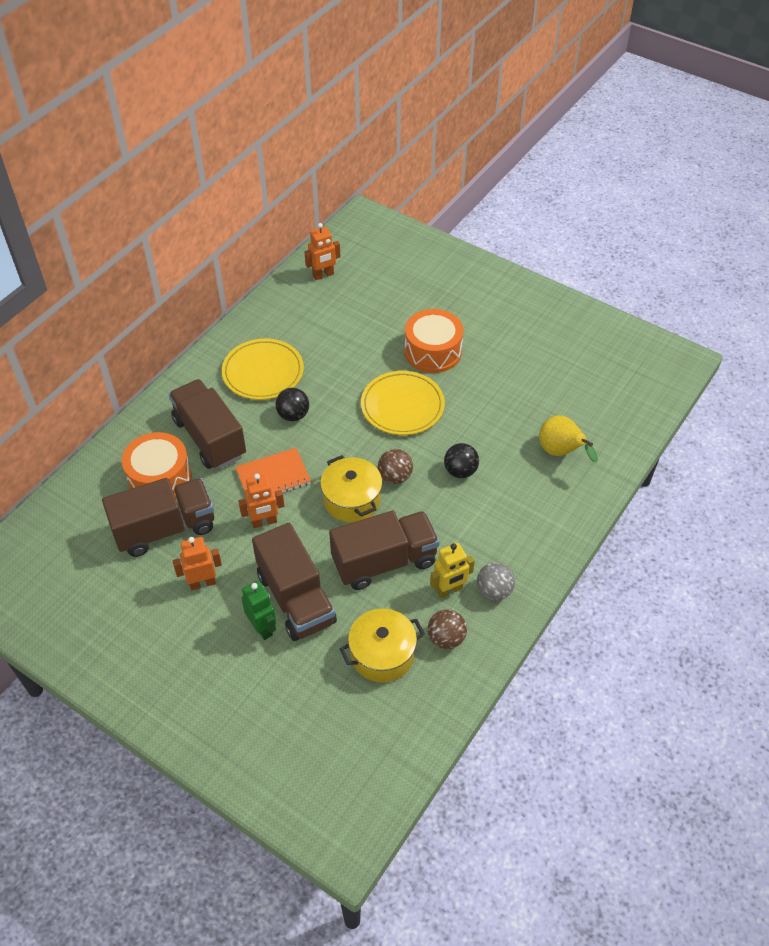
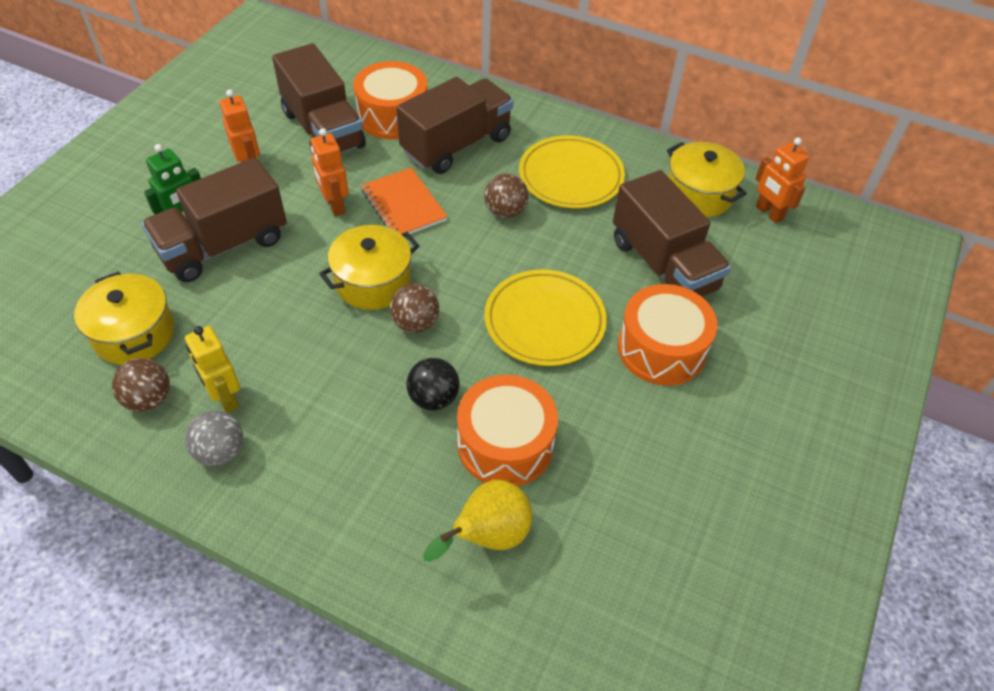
camera: 80 degrees right, 0 degrees up
black ball [275,388,309,421] -> brown ball [484,173,529,218]
brown truck [329,511,440,590] -> brown truck moved to [613,170,731,297]
none -> orange drum [457,375,558,486]
none -> yellow pot [667,142,747,217]

